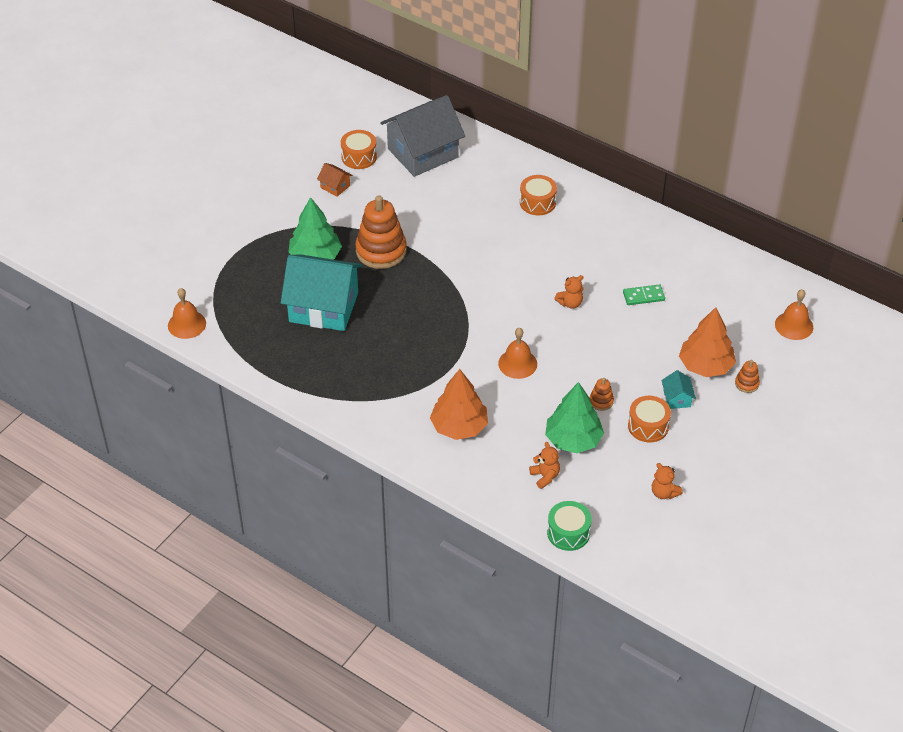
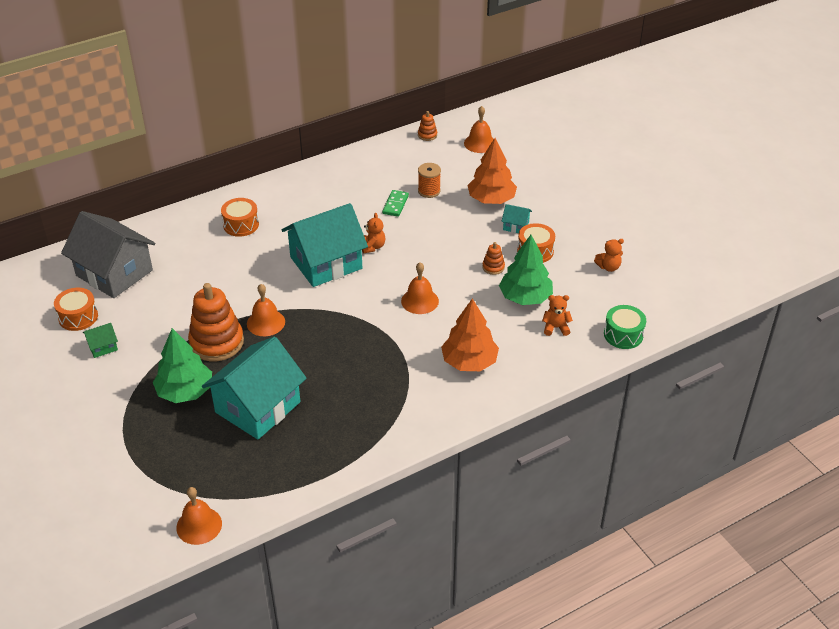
camera: 65 degrees left, 5 degrees down
orange house [317,163,353,197] -> green house [83,323,118,358]
grey house [380,95,465,177] -> grey house turned 45 degrees counterclockwise [61,211,155,298]
orange stacking toy [735,360,760,393] -> orange stacking toy moved to [418,111,437,141]
none -> orange bell [247,284,285,336]
none -> turquoise house [282,203,368,287]
none -> orange spool [418,163,441,198]

